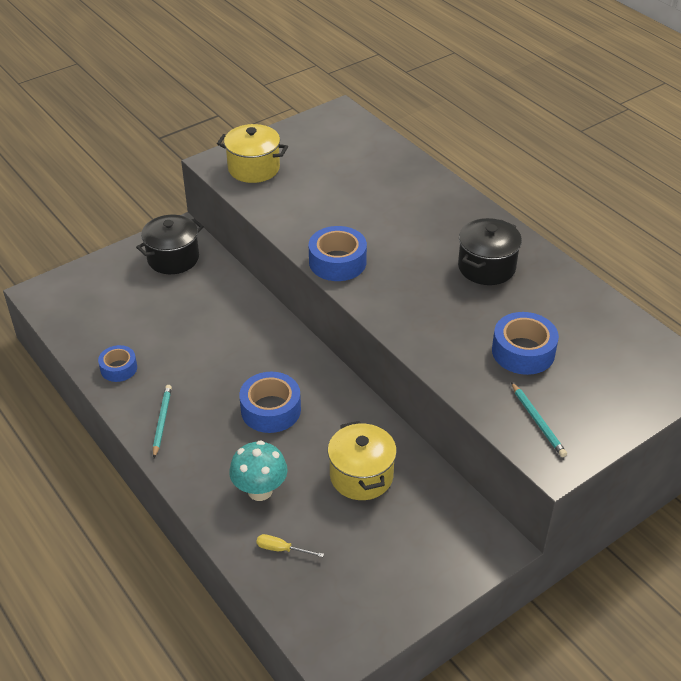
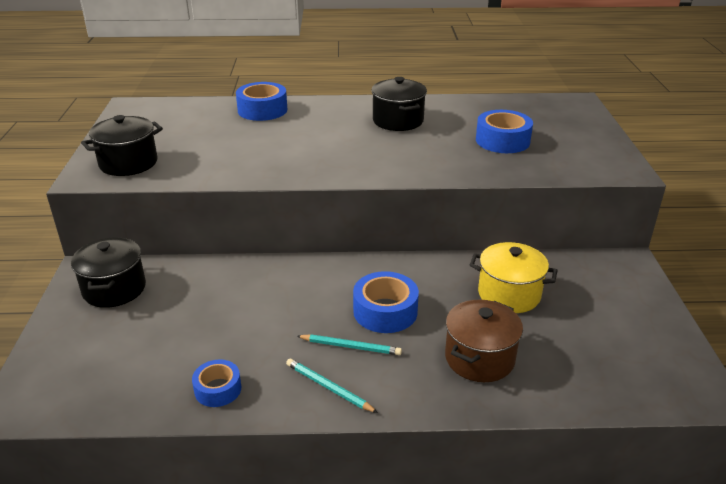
camera: 55 degrees left, 10 degrees down
yellow pot [217,124,288,183] -> black pot [81,115,163,176]
turquoise mushroom [229,440,287,501] -> brown pot [445,300,523,382]
yellow screwdriver [256,534,324,557] -> none
blue tape [309,226,367,281] -> blue tape moved to [236,82,288,121]
turquoise pencil [511,382,567,457] -> turquoise pencil moved to [297,334,402,355]

